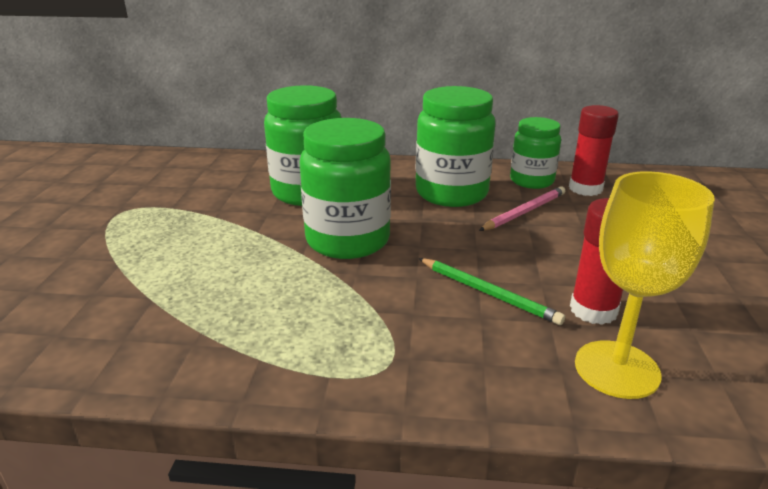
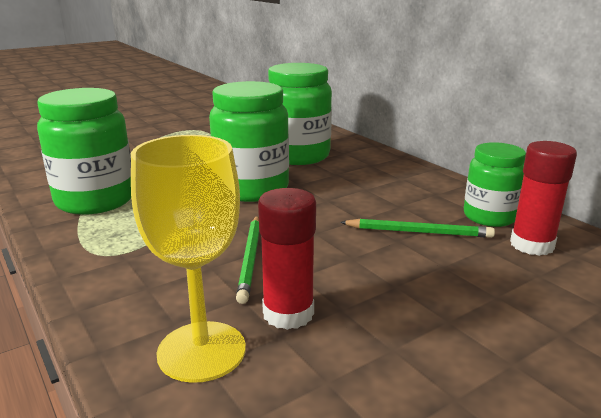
camera: 50 degrees right, 5 degrees down
green jar [416,86,496,207] -> green jar moved to [37,88,131,215]
pink pencil [479,186,565,231] -> green pencil [340,219,495,238]

